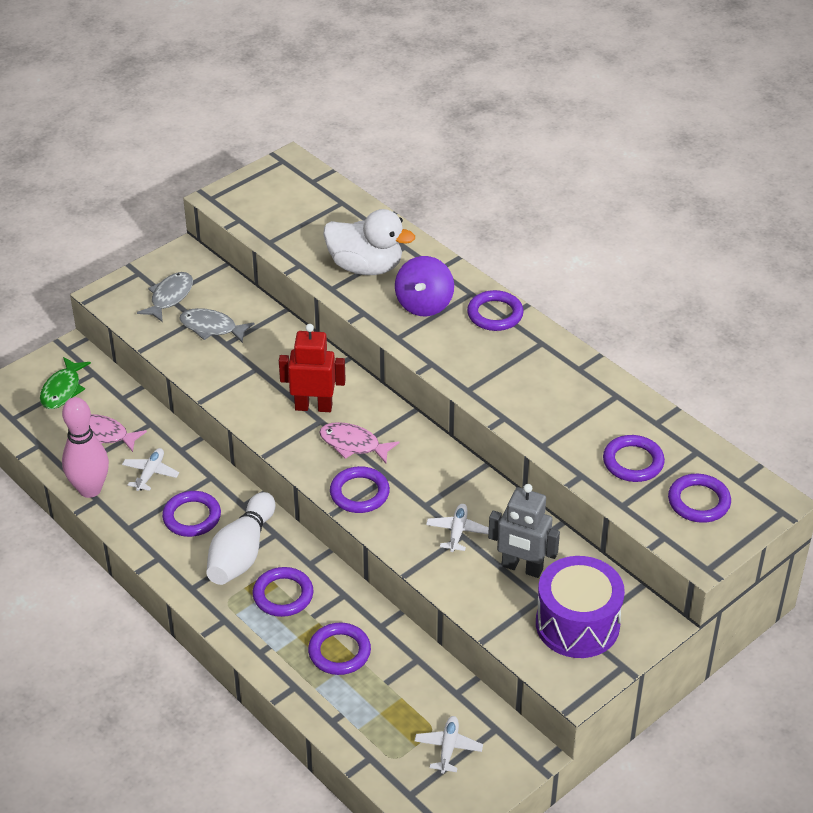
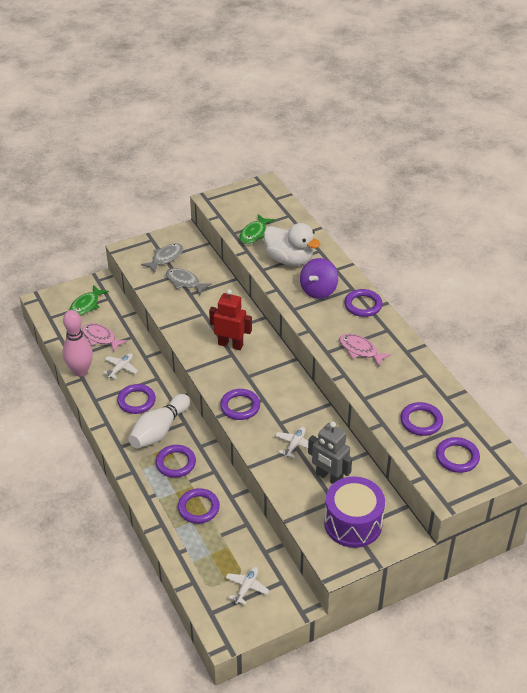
camera: 15 degrees right, 0 degrees up
pink fish [319,422,399,463] -> pink fish moved to [339,334,392,367]
none -> green fish [239,214,275,244]

